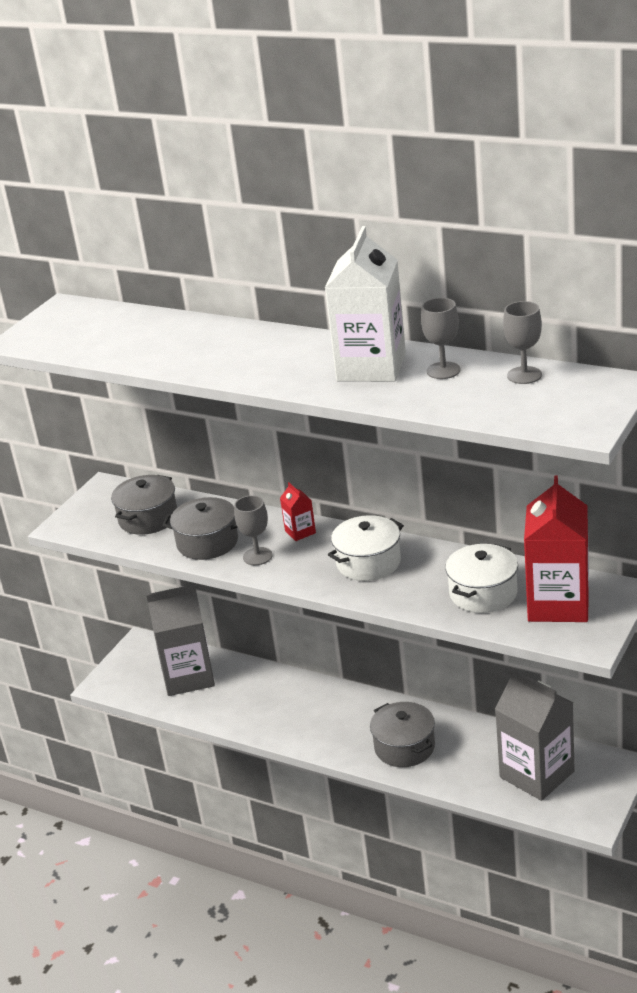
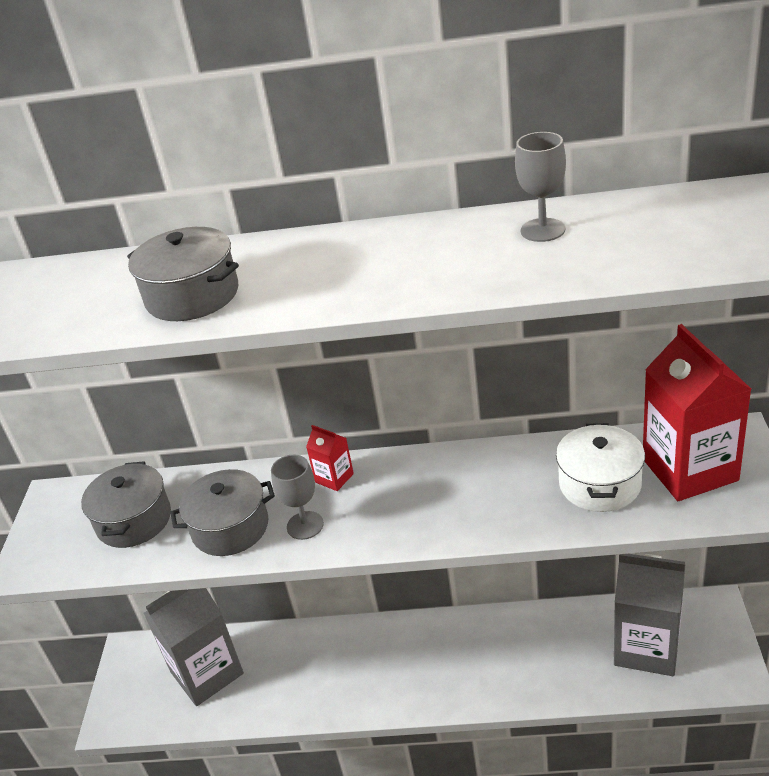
camera: 25 degrees left, 5 degrees up
white carton [325,226,406,382] -> none
white pot [328,515,404,581] -> none
grey pot [370,702,435,767] -> grey pot moved to [127,227,239,321]
grey goblet [503,301,542,384] -> none

